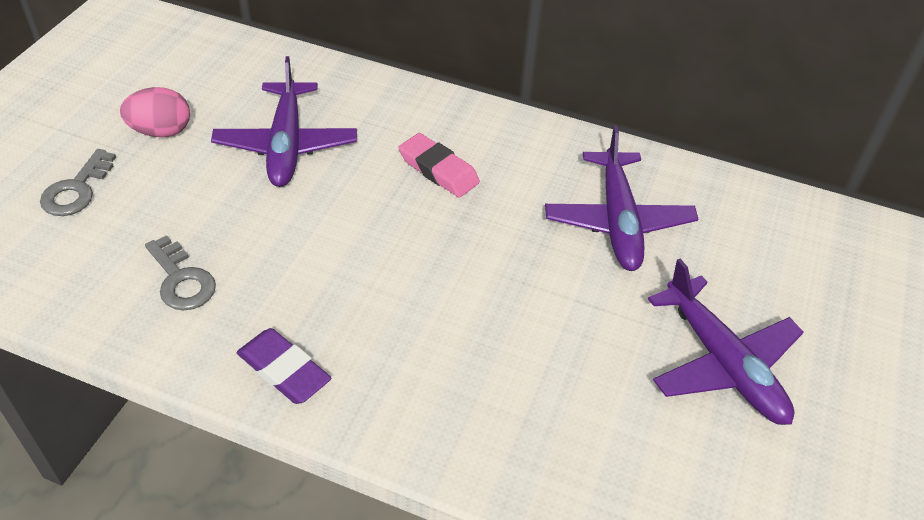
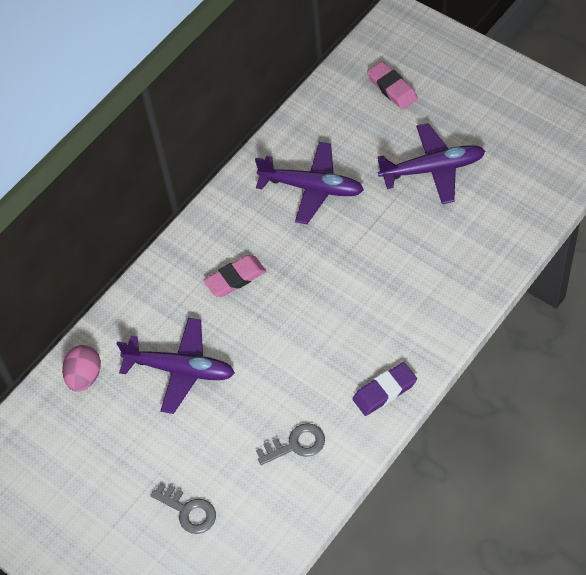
camera: 65 degrees left, 10 degrees up
pink egg [120,87,190,137] -> pink egg moved to [62,345,101,392]
none -> pink eraser [367,61,418,110]

